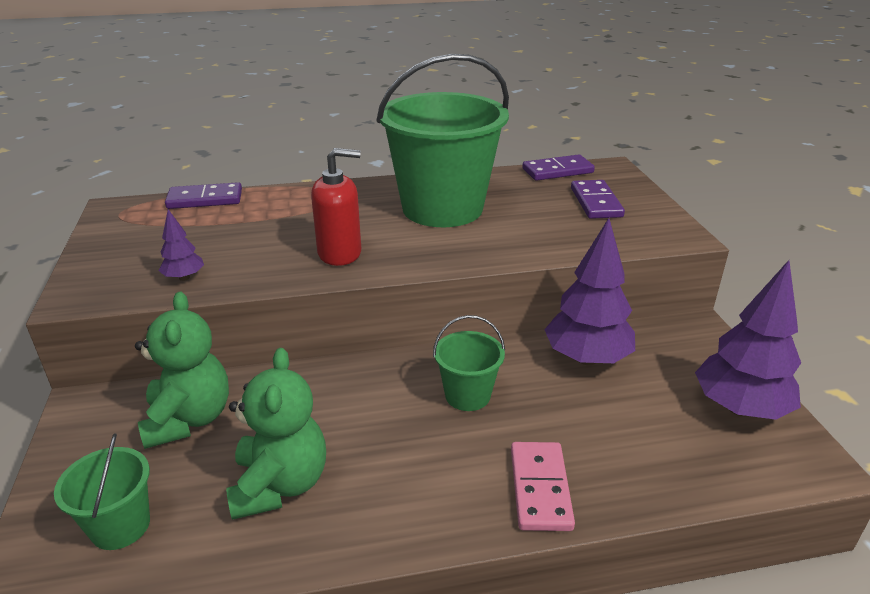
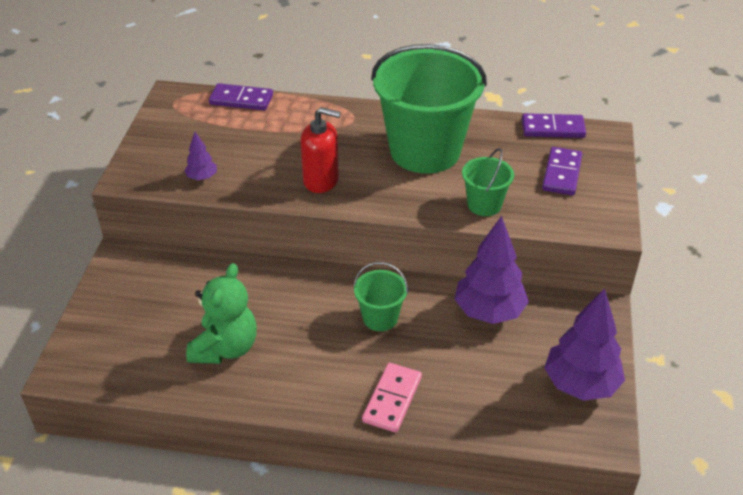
camera: 20 degrees right, 10 degrees up
green bucket [54,433,150,550] -> green bucket moved to [462,148,514,216]
green teddy bear [135,292,229,449] -> none

